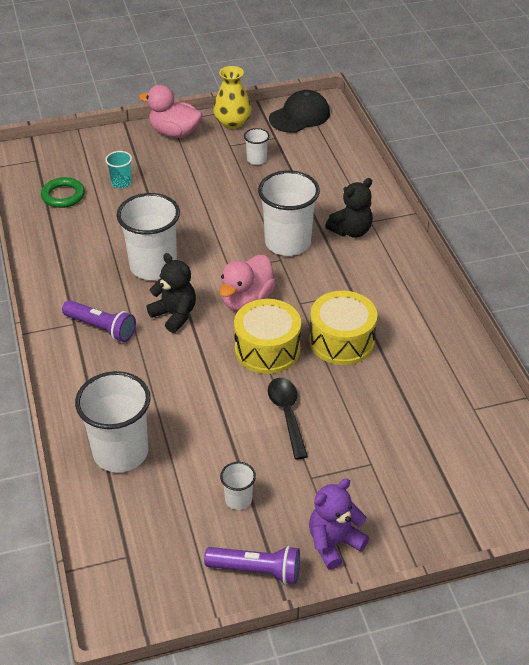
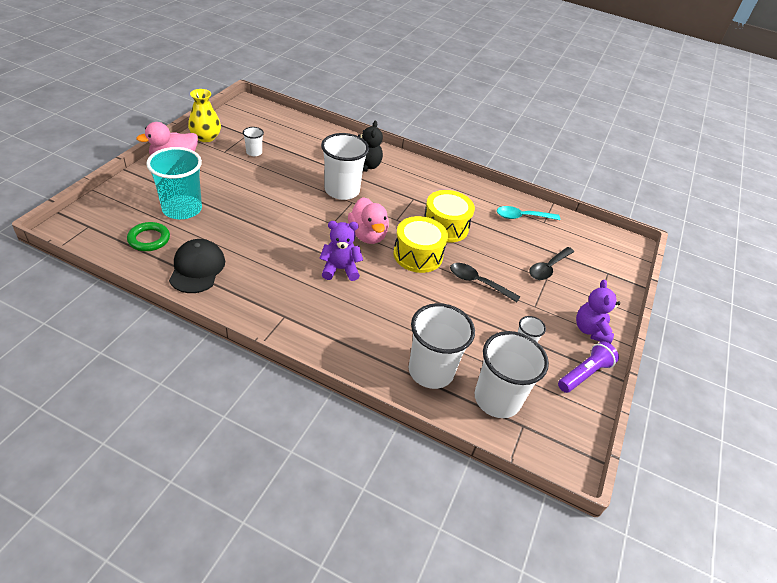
camera: 55 degrees left, 0 degrees up
purple flashlight [62,300,136,342] -> none
turquoise cup [105,151,132,188] -> turquoise cup [146,147,202,219], size x2.13
white cup [117,193,180,280] -> white cup moved to [475,331,549,418]
black teddy bear [146,253,196,333] -> purple teddy bear [319,221,363,281]
black cap [269,90,330,133] -> black cap moved to [169,239,225,293]
none -> turquoise spoon [497,206,560,220]
none -> black spoon [529,247,574,280]

